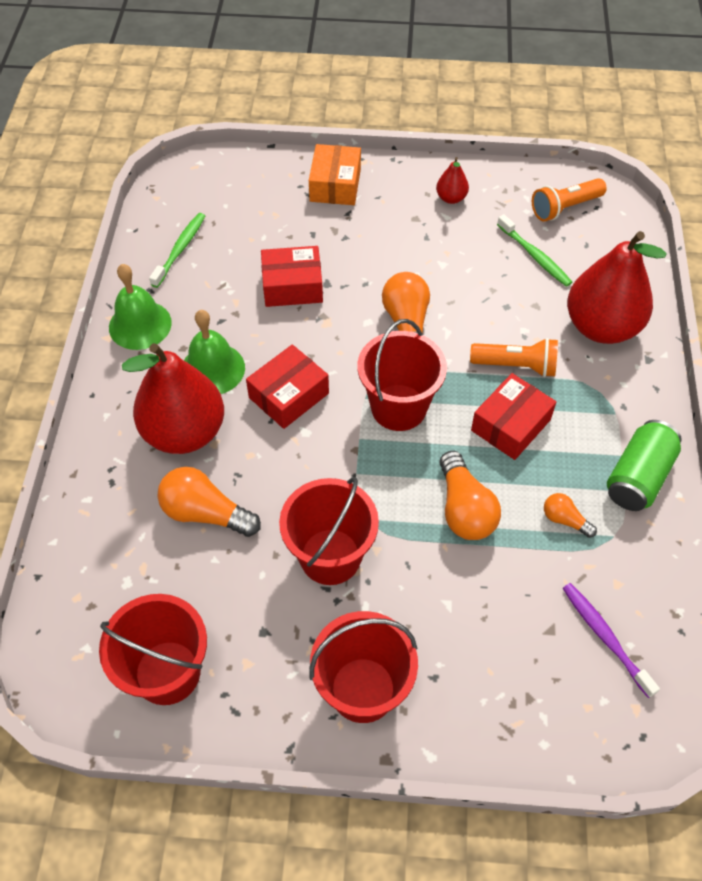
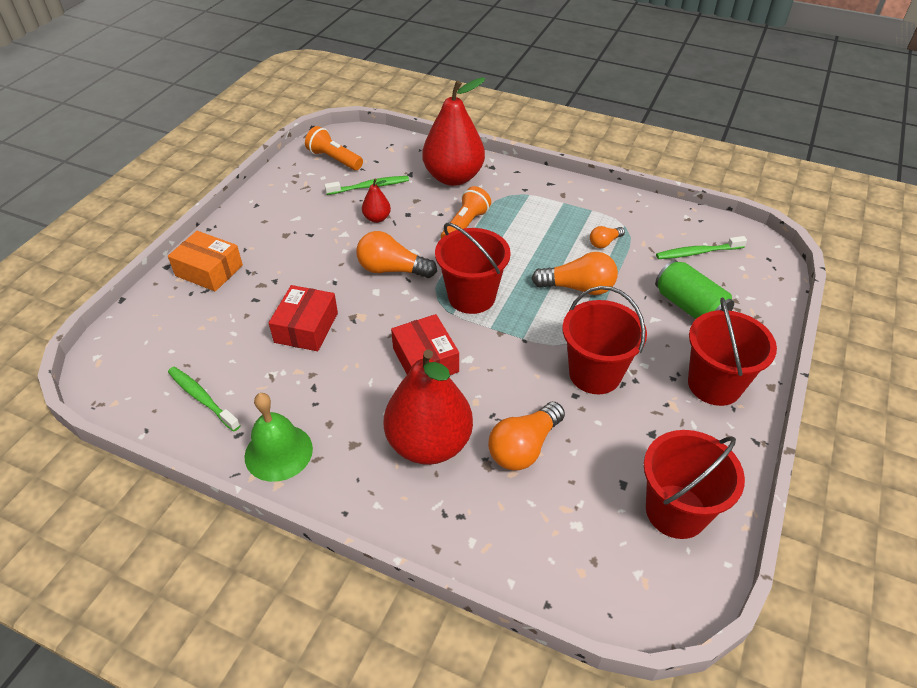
camera: 70 degrees left, 10 degrees down
green bell [184,310,245,394] -> none
red pear [436,157,469,204] -> red pear moved to [362,179,391,223]
red box [471,373,556,460] -> none
orange flashlight [532,178,607,222] -> orange flashlight turned 135 degrees clockwise [305,126,363,170]
purple toothbrush [562,583,660,698] -> green toothbrush [656,236,747,259]
green can [607,420,682,511] -> green can moved to [655,260,734,319]

